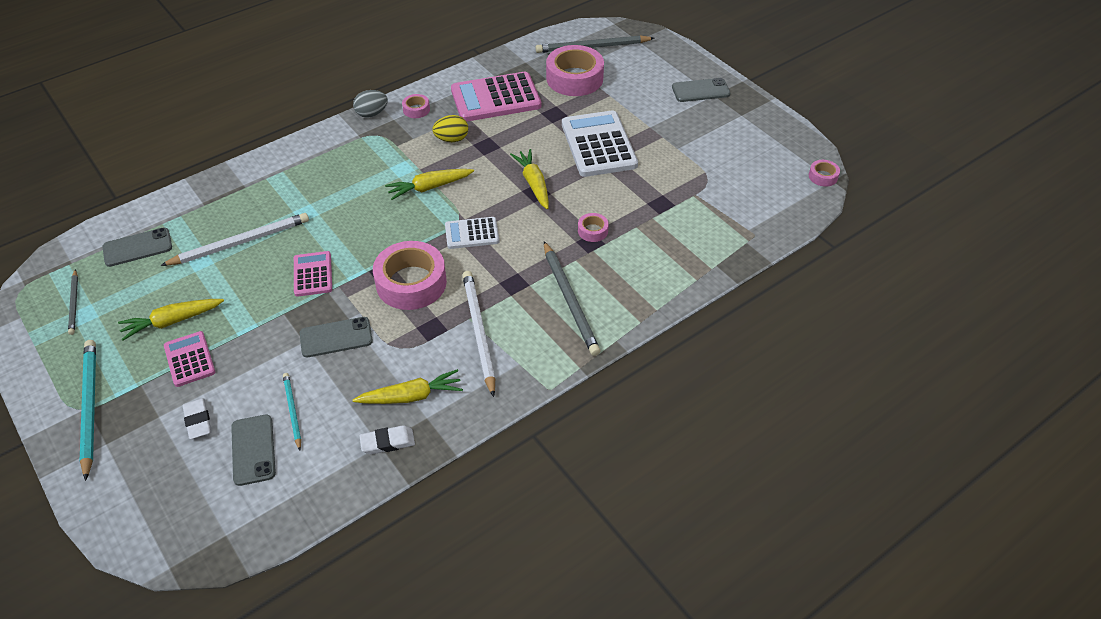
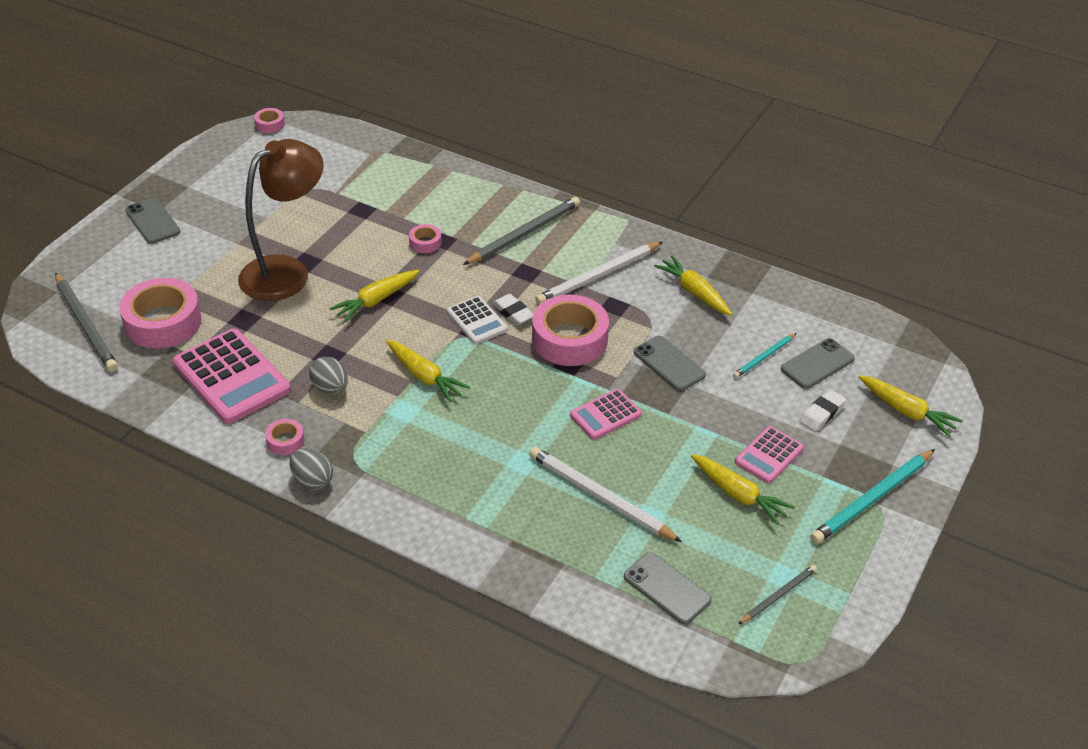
camera: 115 degrees left, 5 degrees down
white eraser [360,425,415,454] -> white eraser moved to [492,294,533,325]
yellow egg [432,115,468,142] -> grey egg [309,357,348,394]
white calculator [562,110,638,177] -> brown lamp [238,139,324,301]
none -> yellow carrot [859,375,963,437]

